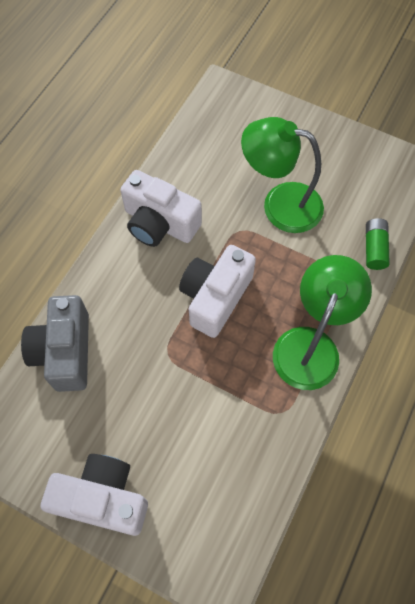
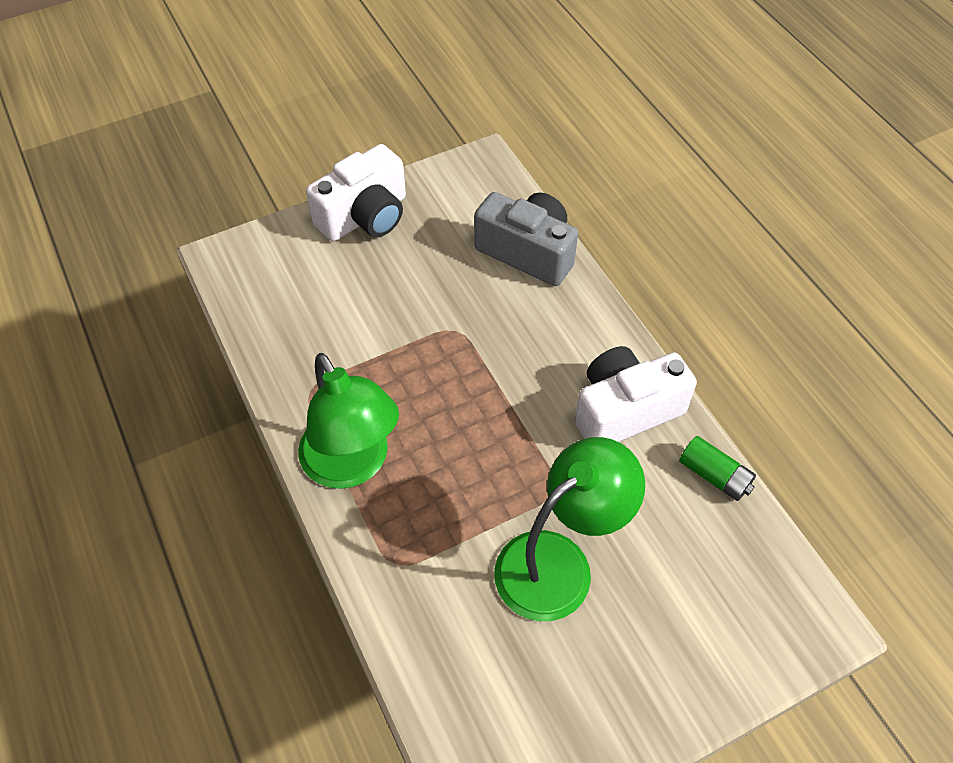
camera: 125 degrees right, 10 degrees down
white camera [179,245,256,338] -> none
green battery [366,218,390,270] -> green battery moved to [679,436,756,501]

